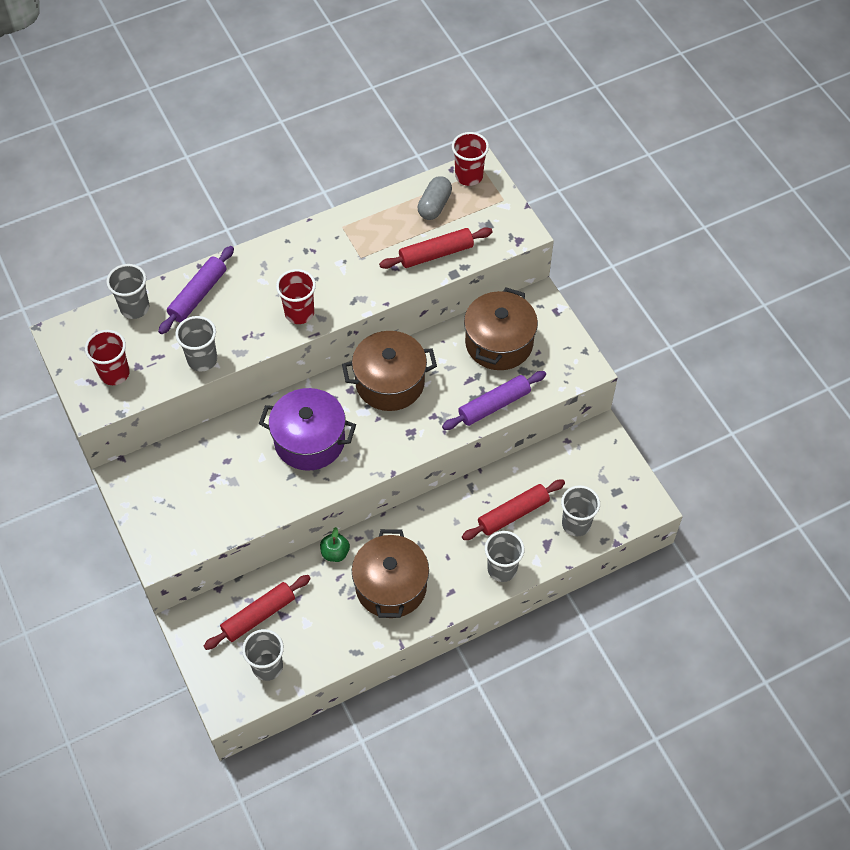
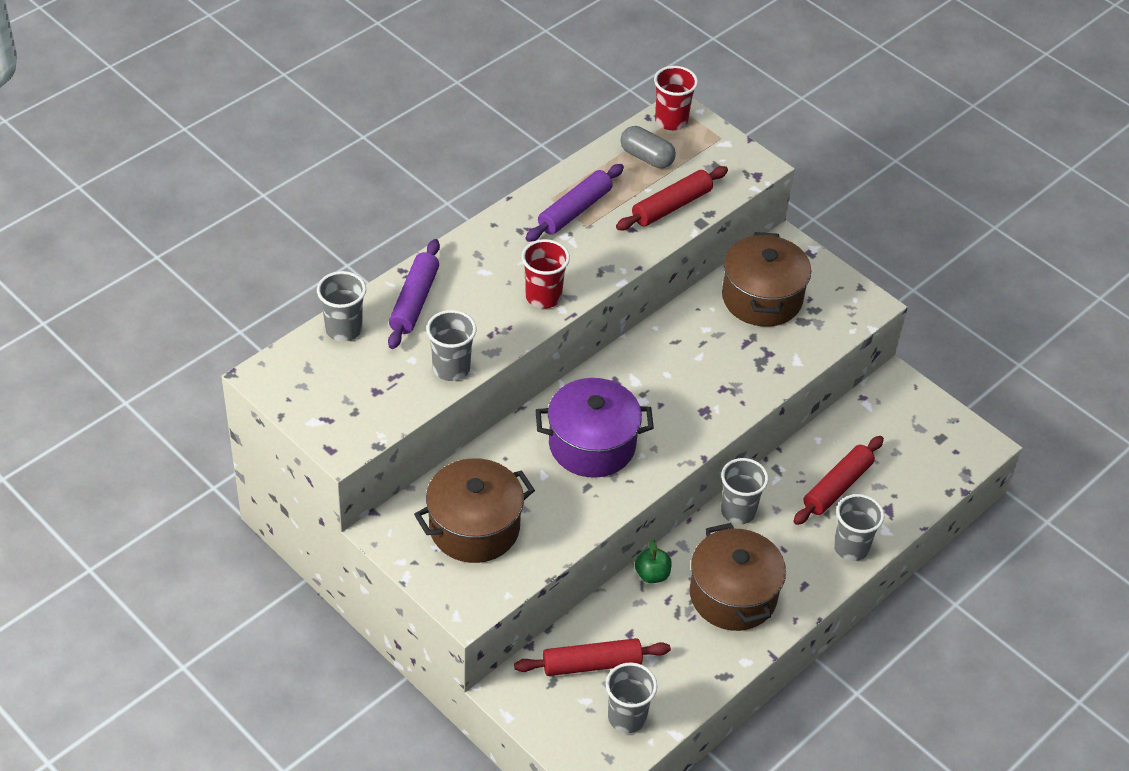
camera: 20 degrees left, 10 degrees down
red cup [85,330,130,385] -> none
red rolling pin [204,575,311,650] -> red rolling pin turned 45 degrees clockwise [514,638,671,676]
brown pot [342,331,437,411] -> brown pot moved to [414,458,535,563]
grey capsule [418,176,452,220] -> grey capsule turned 60 degrees counterclockwise [620,126,676,169]
purple rolling pin [442,371,546,430] -> purple rolling pin moved to [525,164,624,242]
grey cup [561,485,600,537] -> grey cup moved to [721,458,769,524]

